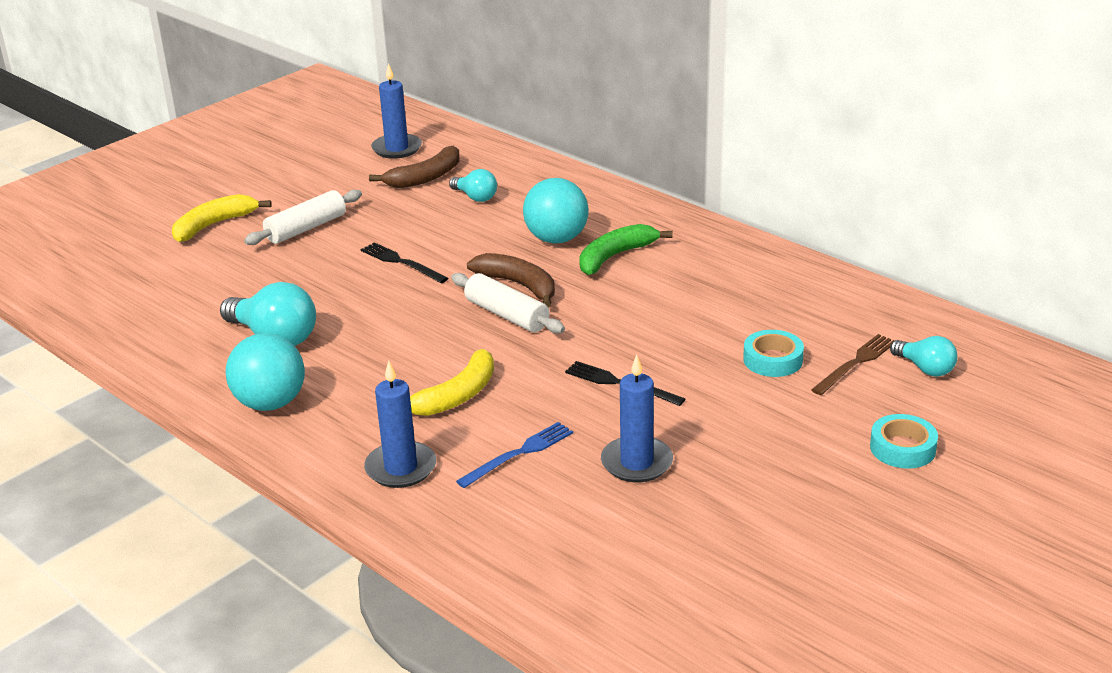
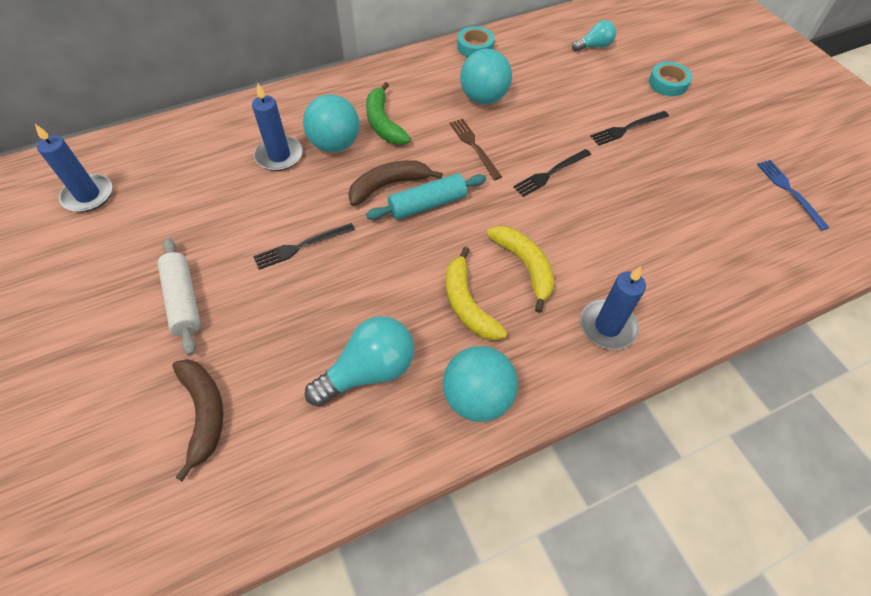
camera: 70 degrees left, 25 degrees up
yellow banana [172,194,272,242] -> yellow banana moved to [446,247,507,341]
brown banana [369,146,460,188] -> brown banana moved to [172,359,223,481]
turquoise light bulb [449,169,497,202] -> none
white rolling pin [451,273,565,334] -> turquoise rolling pin [366,173,486,220]
blue fork [456,422,573,488] -> blue fork moved to [757,160,830,231]
blue candle [601,354,673,482] -> blue candle moved to [252,83,303,171]
turquoise tape [743,330,804,377] -> turquoise tape moved to [457,26,495,57]
brown fork [811,334,894,395] -> brown fork moved to [450,118,502,180]
none -> turquoise ball [460,49,512,104]
none -> black fork [590,111,669,145]

